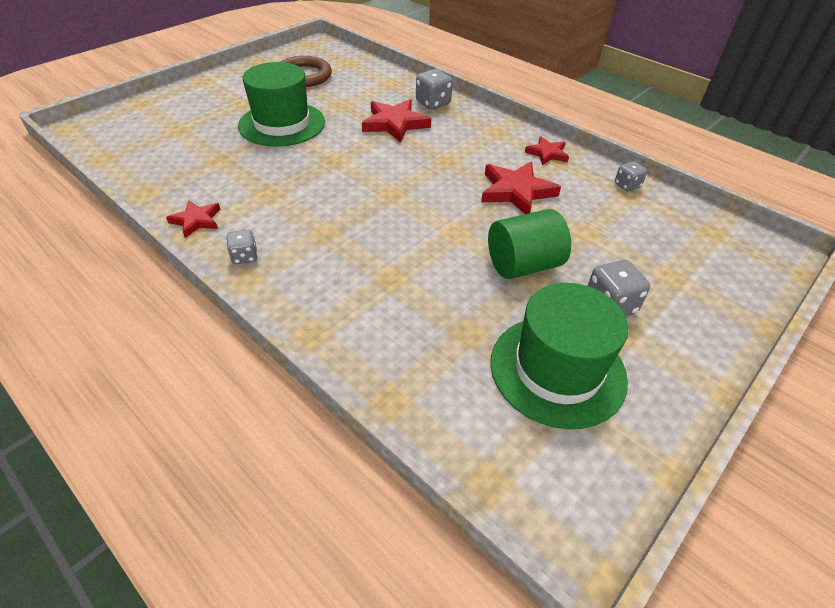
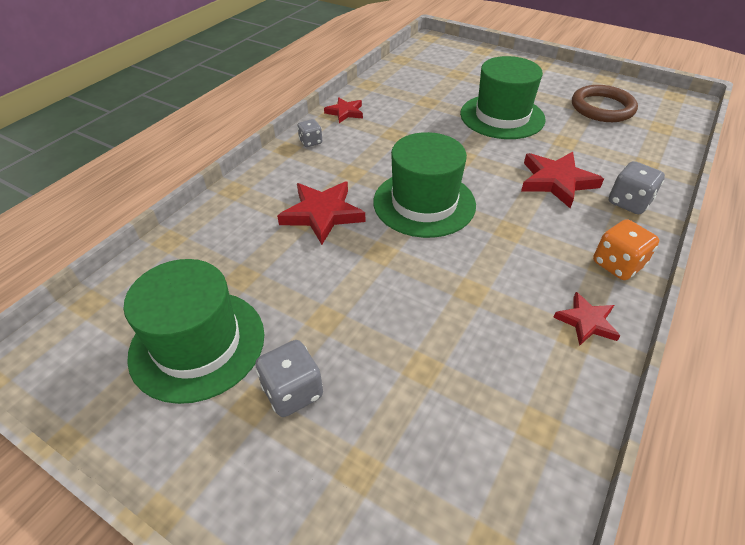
camera: 80 degrees right, 0 degrees up
red star [481,161,561,214] -> red star moved to [277,182,365,245]
green cylinder [488,209,571,279] -> none
grey dice [615,161,647,191] -> none
none -> green hat [373,132,476,238]
none -> orange dice [593,219,659,280]

